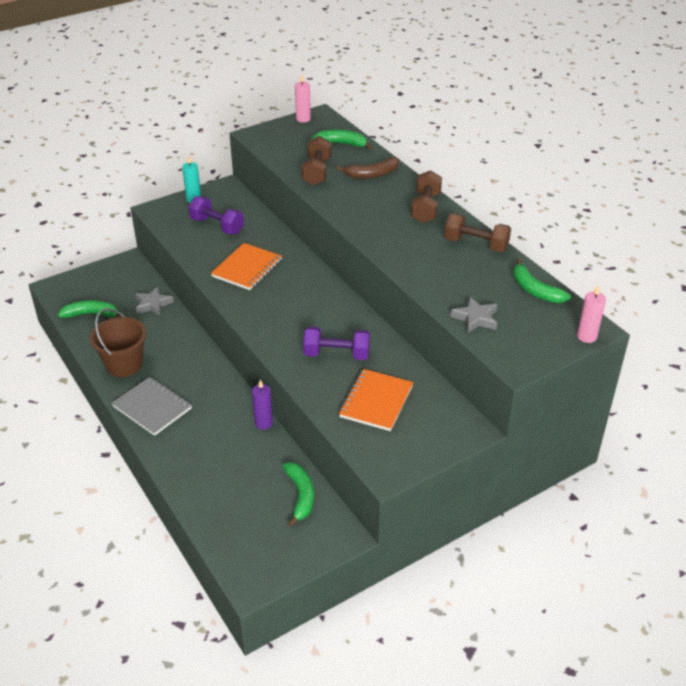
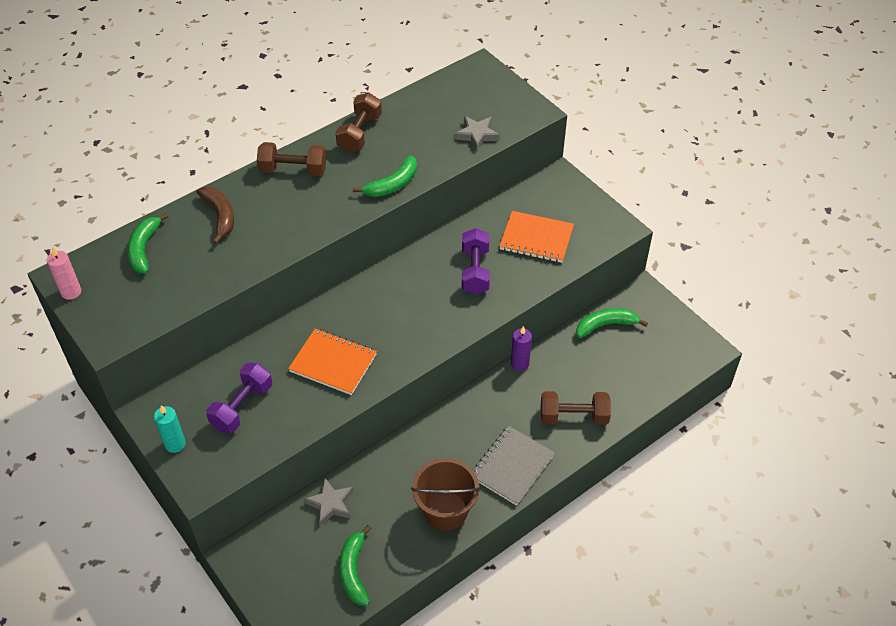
camera: 95 degrees left, 10 degrees up
brown dumbbell [302,136,331,186] -> brown dumbbell moved to [541,391,611,425]
green banana [513,258,571,303] -> green banana moved to [353,155,417,197]
pink candle [577,285,606,343] -> none

